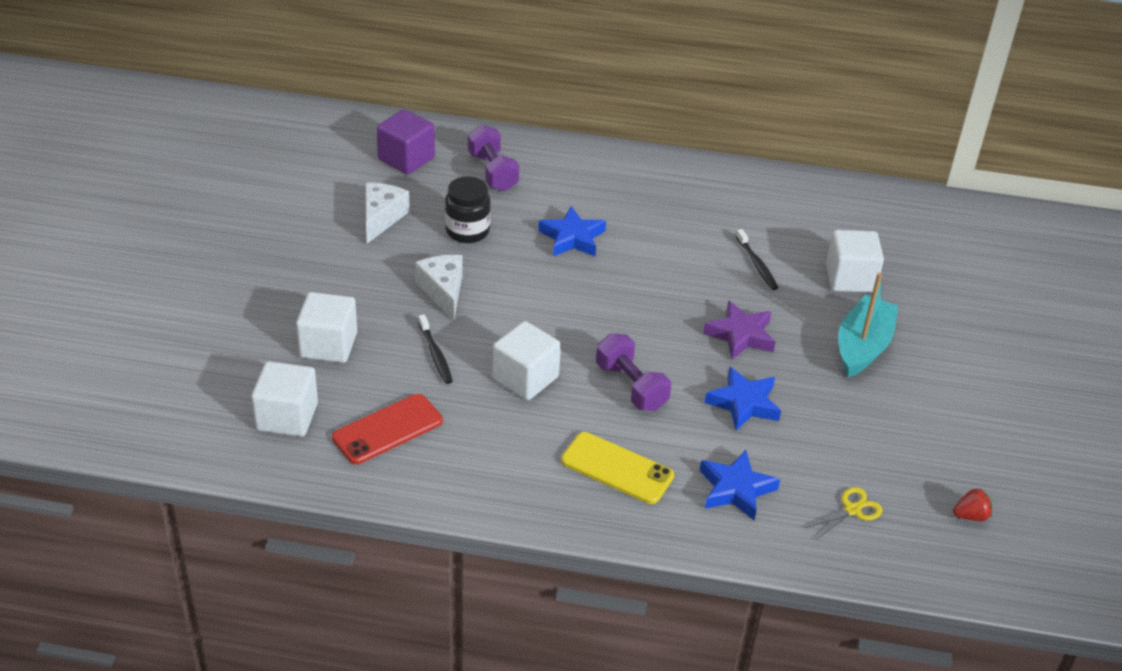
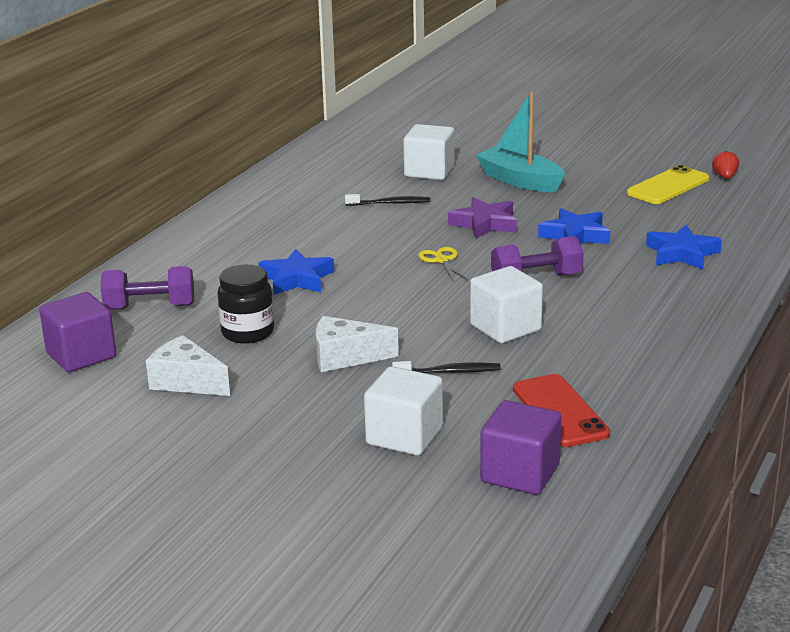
camera: 70 degrees left, 15 degrees down
white cube [251,361,318,437] -> purple cube [480,400,562,495]
yellow phone [561,432,674,504] -> yellow phone moved to [627,165,709,204]
yellow scissors [805,487,882,539] -> yellow scissors moved to [419,247,468,282]

